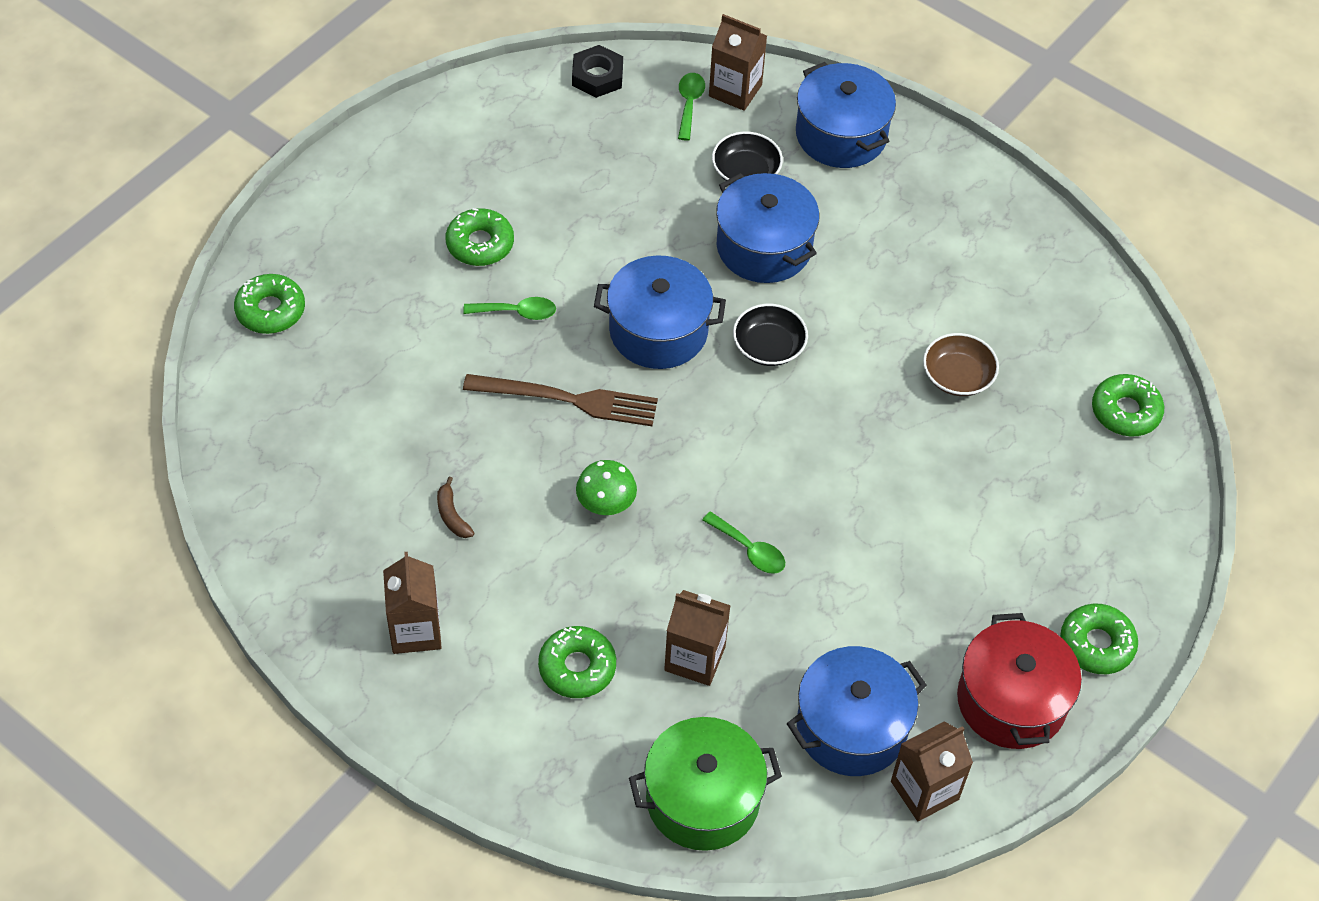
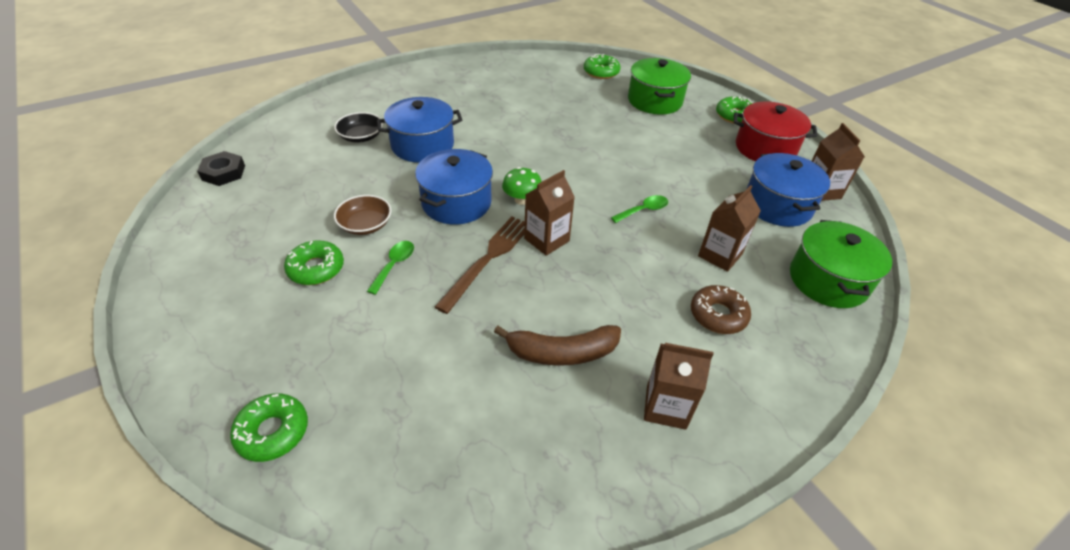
camera: 70 degrees left, 10 degrees down
brown banana [437,477,474,538] -> brown banana [494,325,621,365], size x2.06
green donut [538,626,616,698] -> brown donut [691,285,751,334]
green mushroom [576,460,637,515] -> green mushroom moved to [502,167,542,205]
green spoon [678,73,705,141] -> none
brown carton [709,14,767,111] -> brown carton moved to [524,170,575,256]
black bowl [733,304,808,366] -> none
blue pot [796,62,896,168] -> none
brown bowl [923,333,999,396] -> brown bowl moved to [334,195,391,235]
none -> green pot [628,58,691,115]

